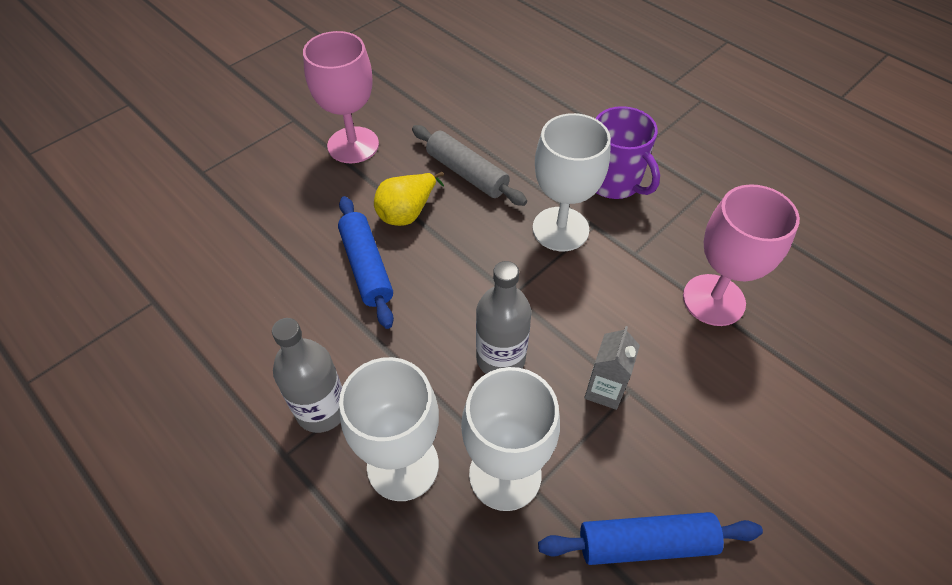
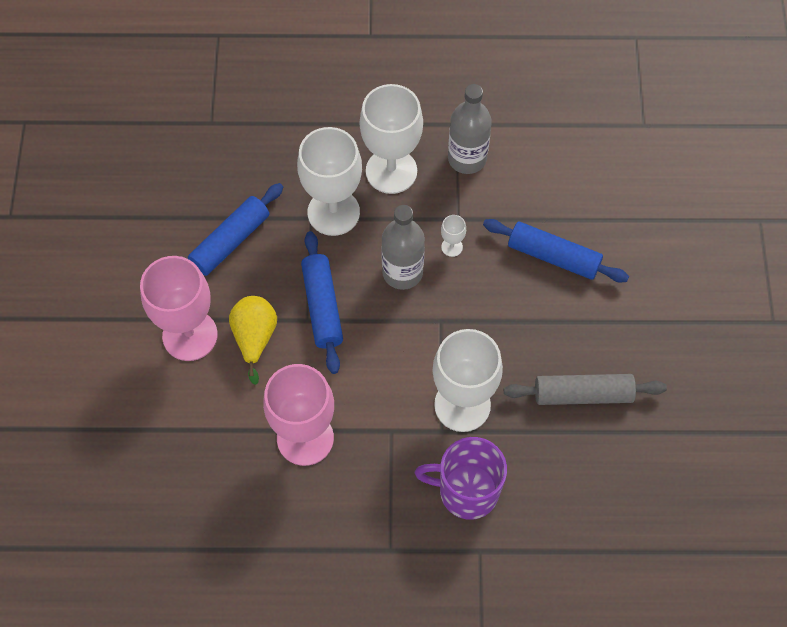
camera: 135 degrees right, 10 degrees up
pink goblet [303,31,379,163] -> pink goblet moved to [140,256,218,361]
yellow pear [374,172,444,226] -> yellow pear moved to [229,296,277,385]
grey carton [584,326,640,410] -> blue rolling pin [301,231,343,374]
none -> white goblet [441,215,466,257]

